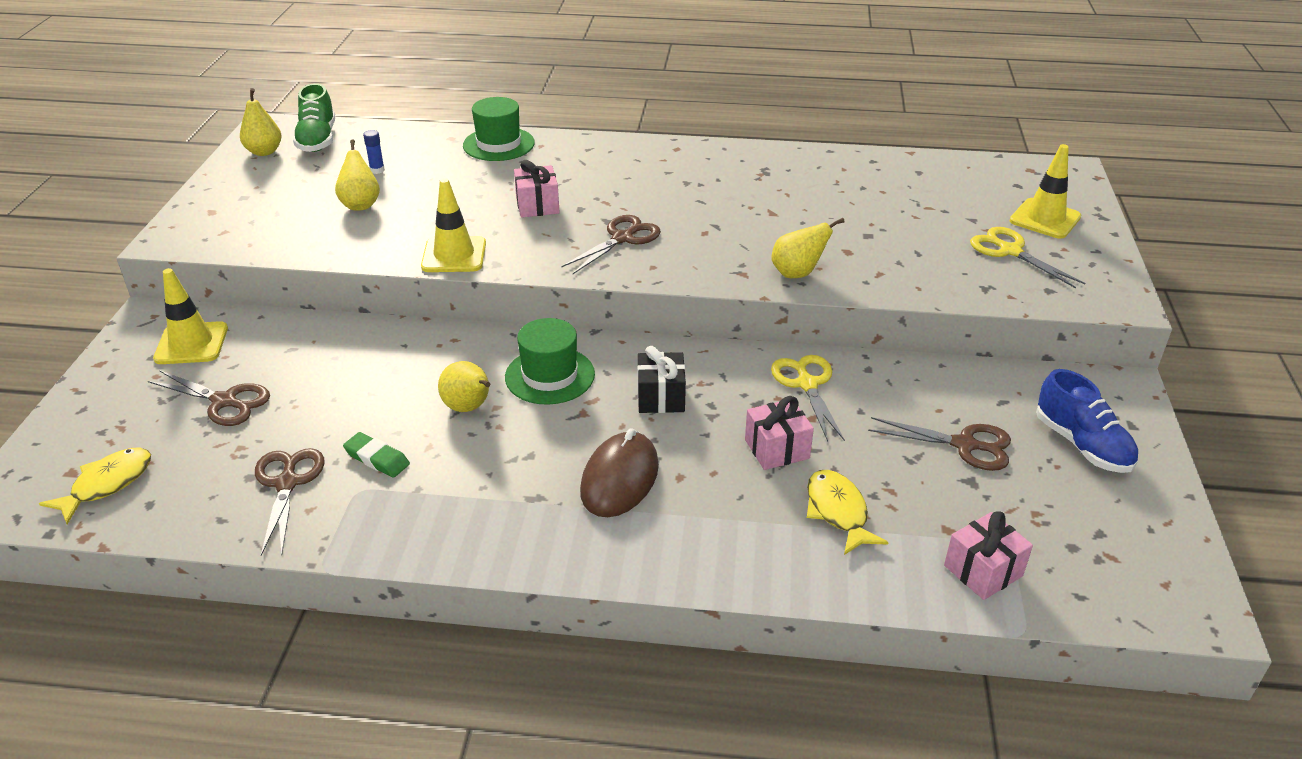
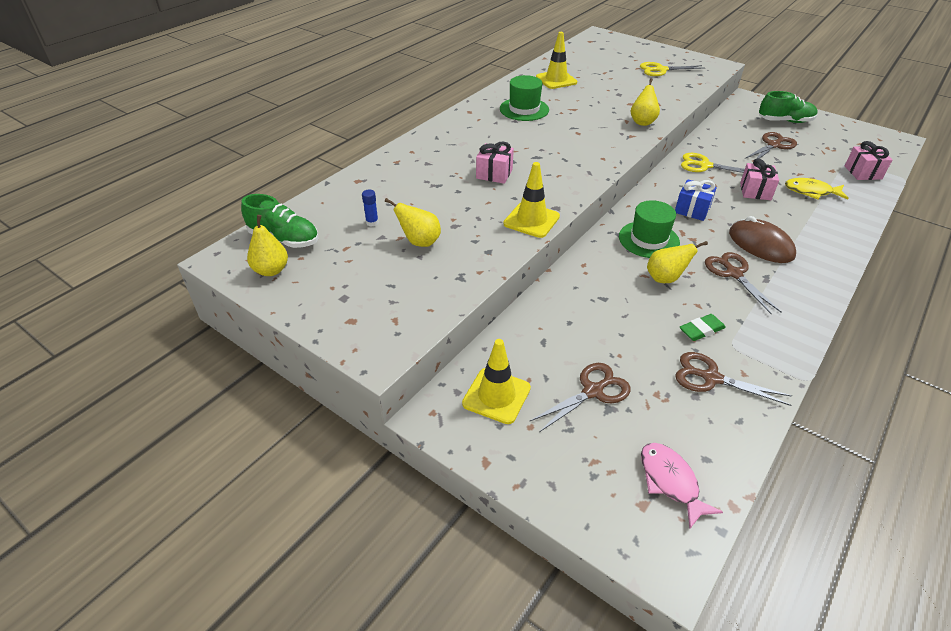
camera: 60 degrees left, 5 degrees up
yellow fish [39,447,151,524] -> pink fish [641,443,723,529]
green hat [463,97,535,161] -> green hat moved to [500,75,549,121]
brown scissors [561,215,661,274] -> brown scissors moved to [705,252,782,315]
black gift [637,346,686,413] -> blue gift [675,179,717,221]
yellow traffic cone [1010,144,1081,239] -> yellow traffic cone moved to [536,32,577,89]
blue shoe [1036,369,1138,473] -> green shoe [759,91,818,123]

